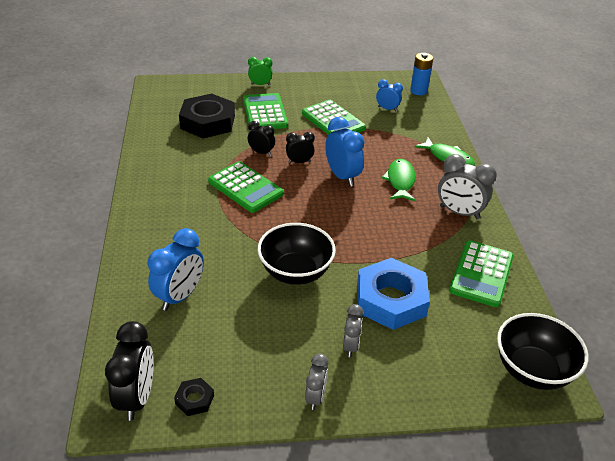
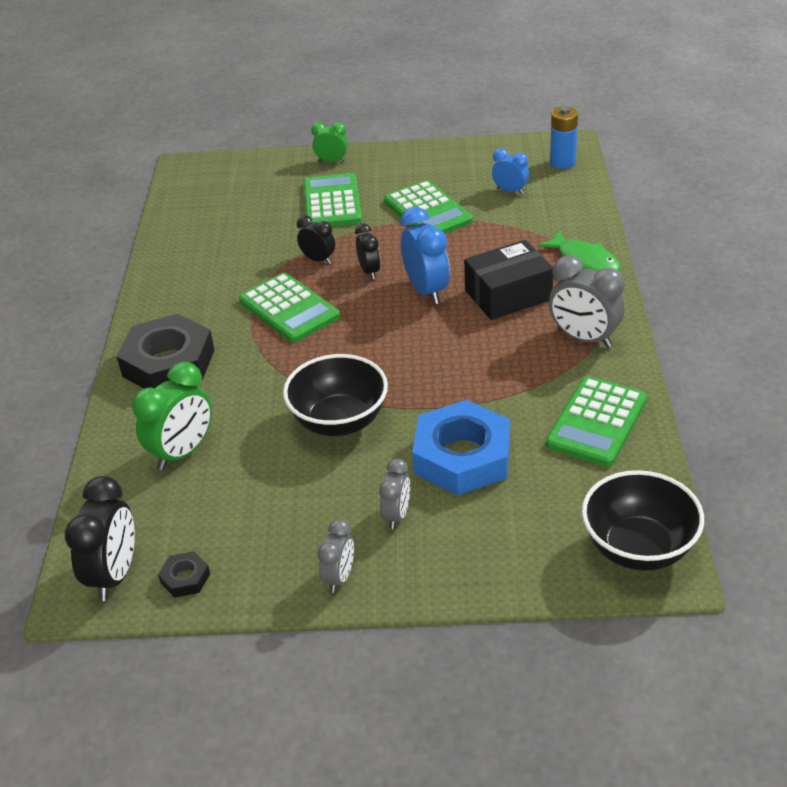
camera: 10 degrees right, 0 degrees up
blue clock [148,228,204,311] -> green clock [132,362,212,470]
black nut [179,93,235,139] -> black nut moved to [117,314,214,388]
black clock [286,132,315,163] -> black clock turned 75 degrees clockwise [355,224,381,280]
green fish [382,159,416,201] -> black box [464,240,553,320]

